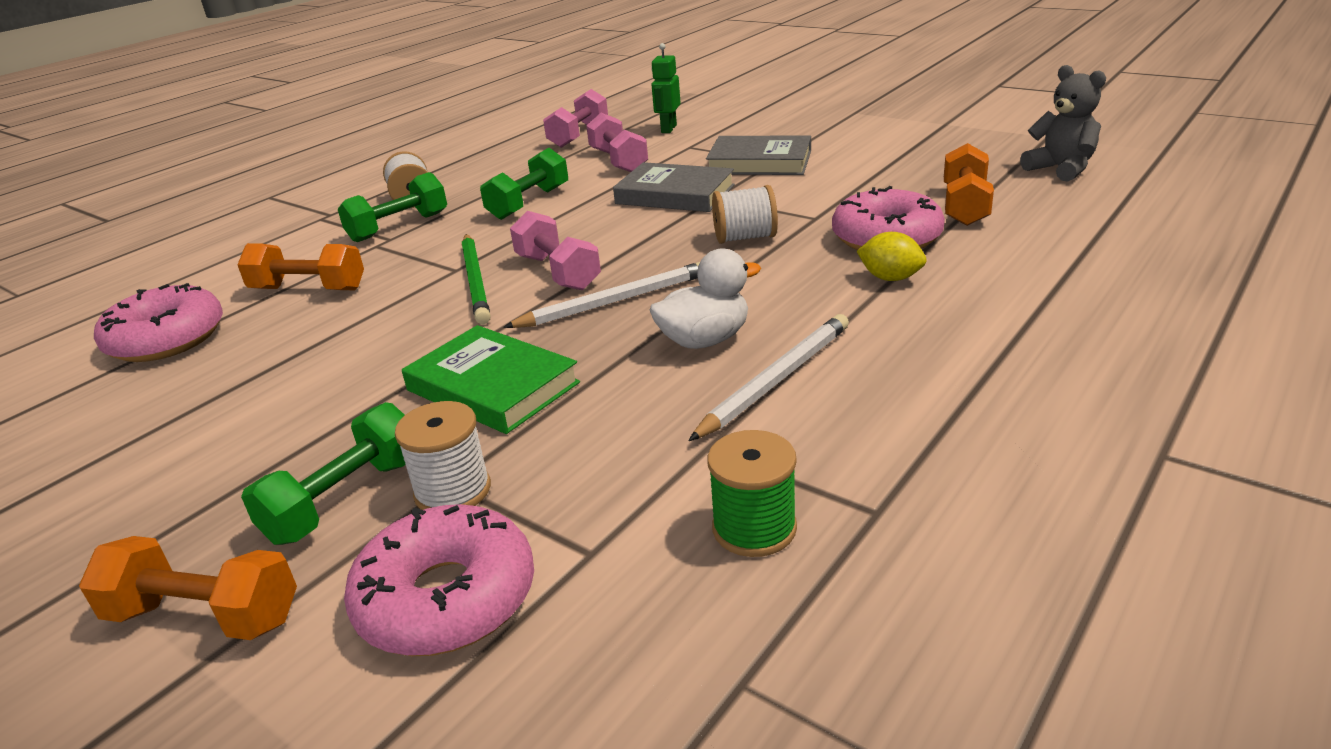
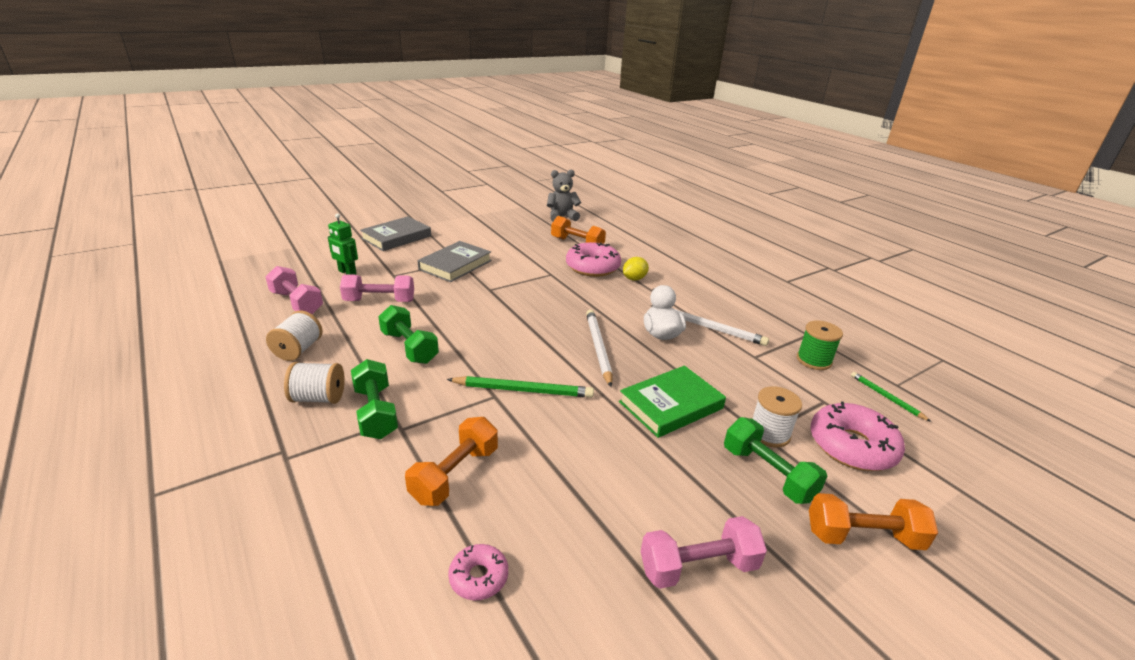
camera: 75 degrees left, 0 degrees up
orange dumbbell [79,536,297,640] -> orange dumbbell turned 60 degrees clockwise [809,493,938,550]
pink donut [94,283,223,362] -> pink donut [448,544,508,600], size x0.52
pink dumbbell [510,211,601,291] -> pink dumbbell moved to [641,516,767,589]
grey book [613,162,735,212] -> grey book moved to [360,216,431,251]
white pencil [689,314,849,441] -> white pencil turned 150 degrees clockwise [650,305,769,346]
white spool [712,185,778,244] -> white spool moved to [266,310,323,361]
none -> green pencil [851,372,931,422]

